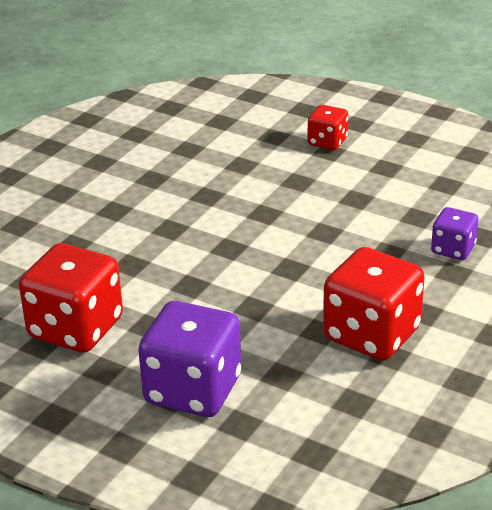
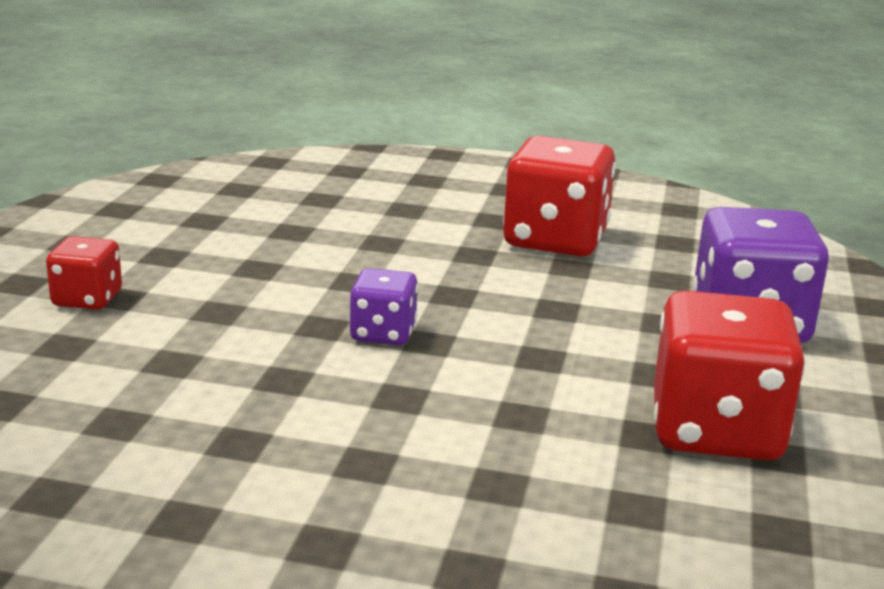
camera: 110 degrees left, 10 degrees down
purple dice [431,207,478,260] -> purple dice moved to [350,268,418,345]

